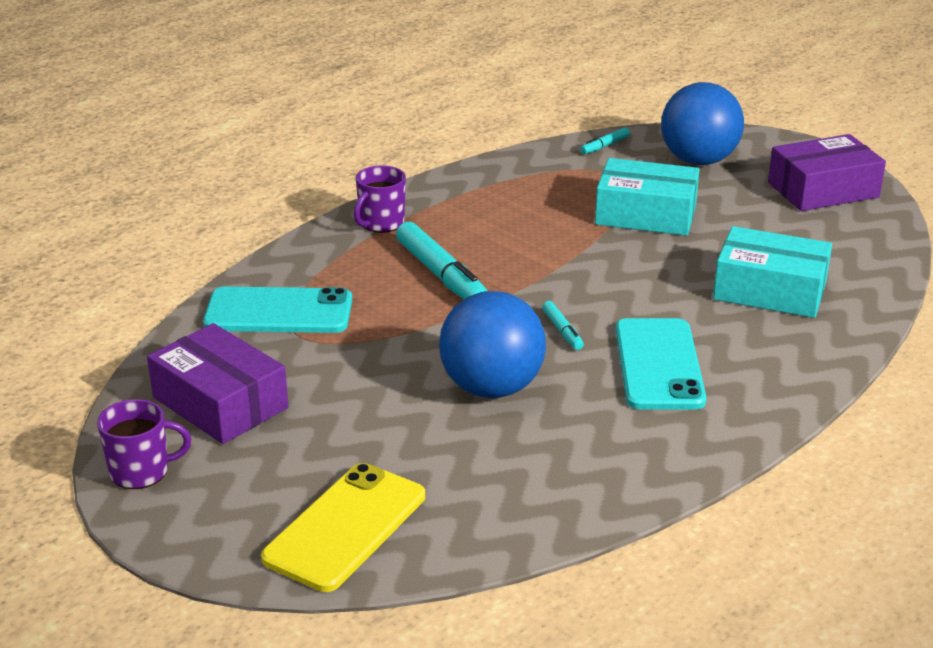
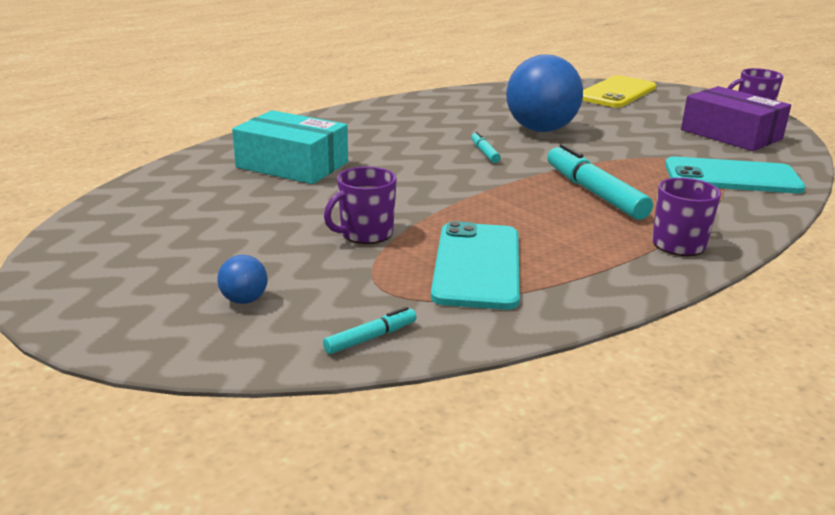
camera: 175 degrees left, 5 degrees down
turquoise box [595,158,700,236] -> purple mug [324,166,397,244]
turquoise phone [615,318,706,409] -> turquoise phone moved to [431,221,520,310]
blue ball [661,82,744,165] -> blue ball [217,255,268,304], size x0.40
purple box [768,134,886,211] -> none

